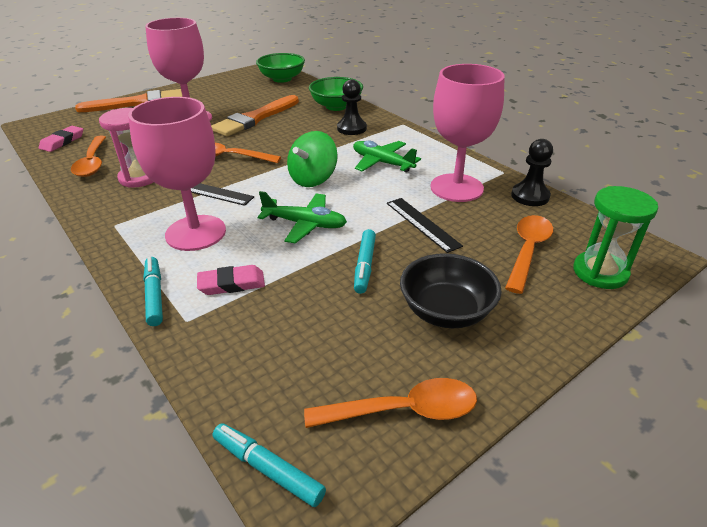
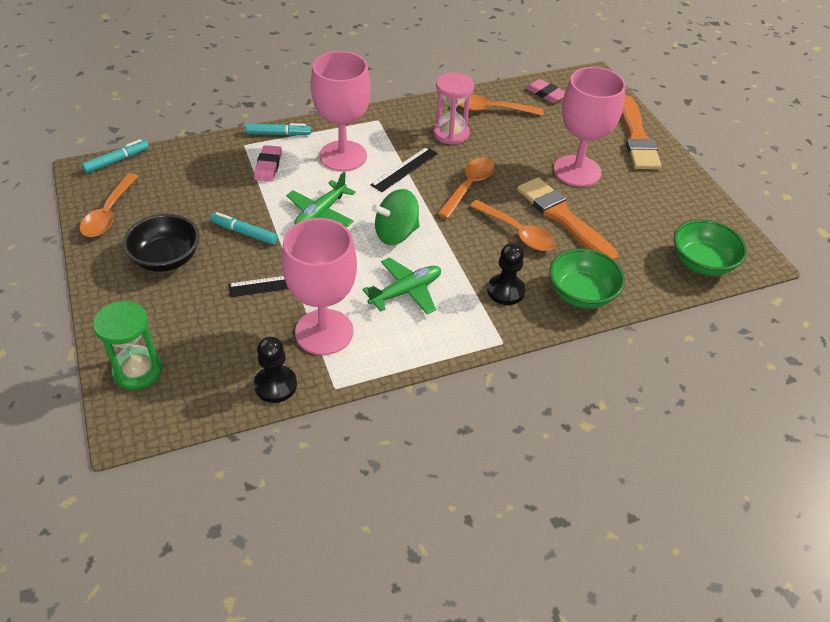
camera: 105 degrees right, 10 degrees up
green spinning top [287,131,338,187] -> green spinning top turned 75 degrees counterclockwise [372,189,420,245]
orange spoon [505,215,553,294] -> orange spoon moved to [470,200,556,251]

